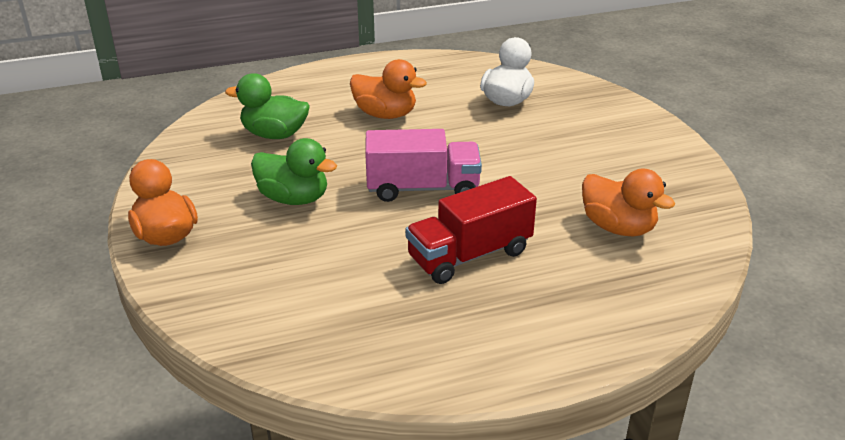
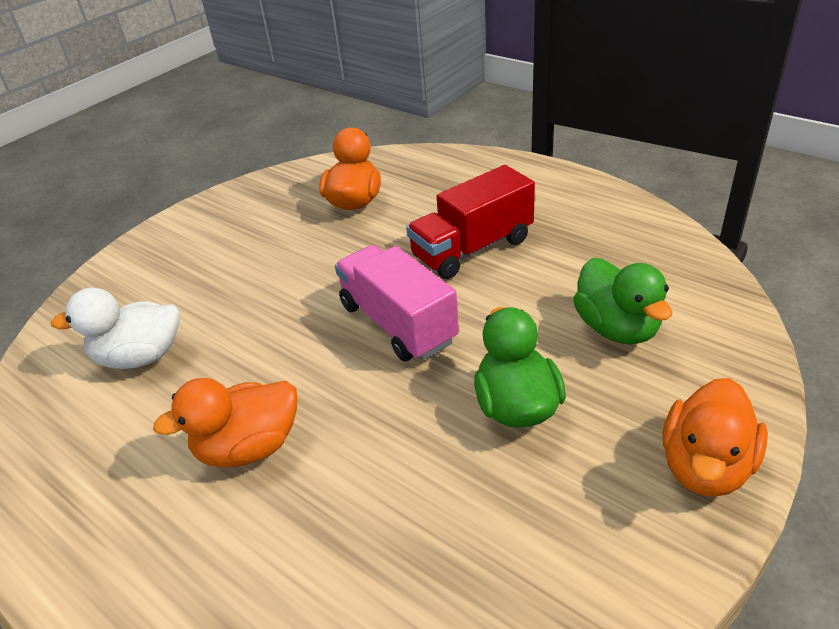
camera: 120 degrees left, 5 degrees up
green duck [225,73,310,139] -> green duck moved to [573,258,672,344]
orange duck [350,59,427,119] -> orange duck turned 105 degrees counterclockwise [153,378,297,467]
red truck [405,176,537,284] -> red truck turned 120 degrees clockwise [406,165,535,279]

